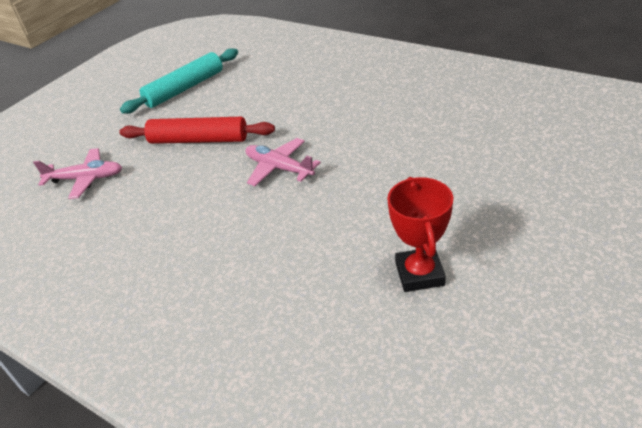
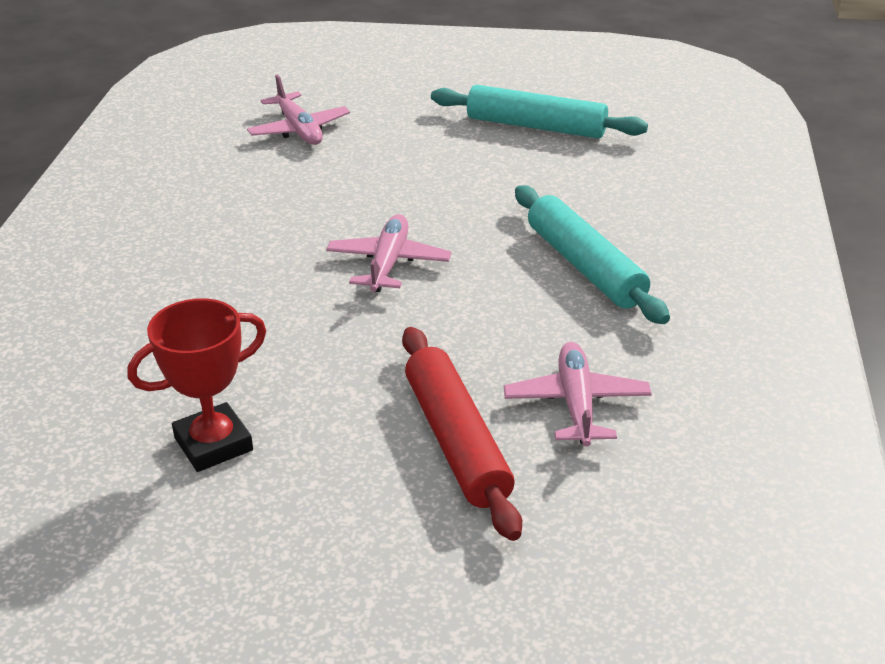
camera: 60 degrees right, 5 degrees down
red rolling pin [120,117,275,144] -> red rolling pin moved to [402,327,522,541]
none -> pink plane [504,342,652,447]
none -> turquoise rolling pin [515,185,670,324]

